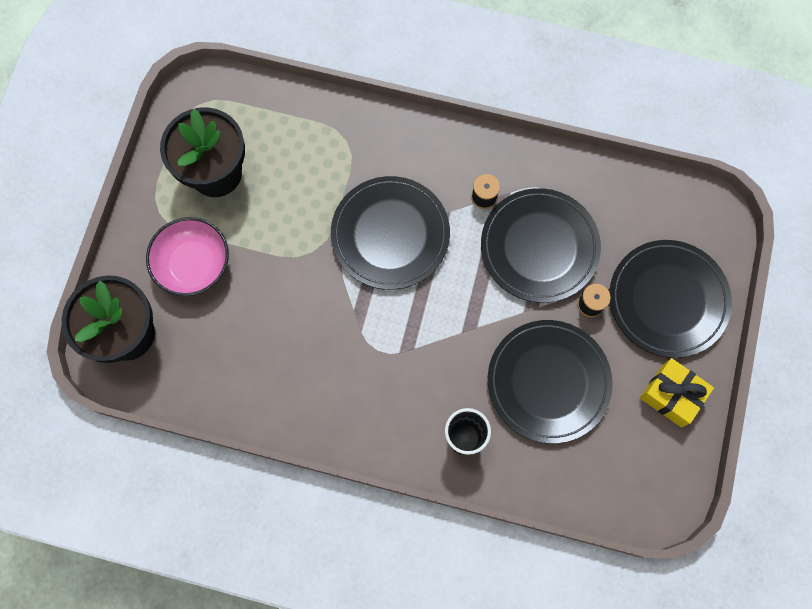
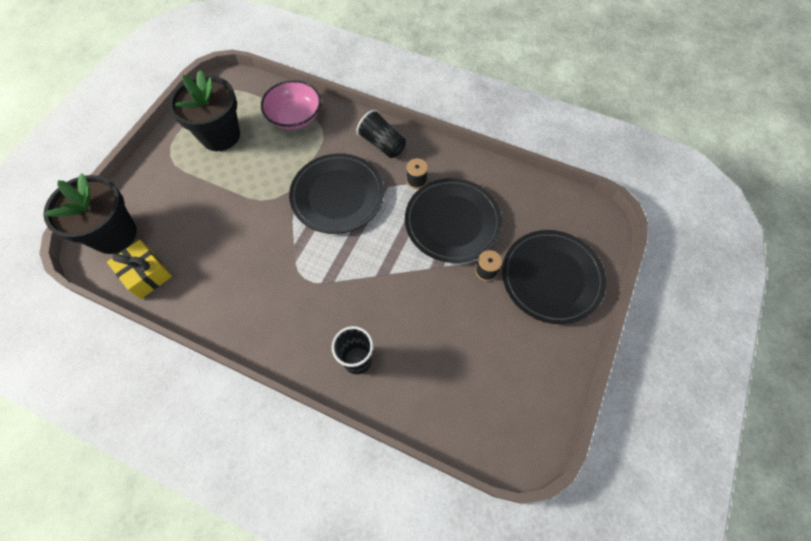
camera: 10 degrees right, 10 degrees down
pink bowl [146,217,229,296] -> pink bowl moved to [261,80,321,130]
black plate [488,320,613,443] -> none
yellow gift [640,358,714,427] -> yellow gift moved to [107,240,172,299]
none -> black cup [356,110,406,158]

